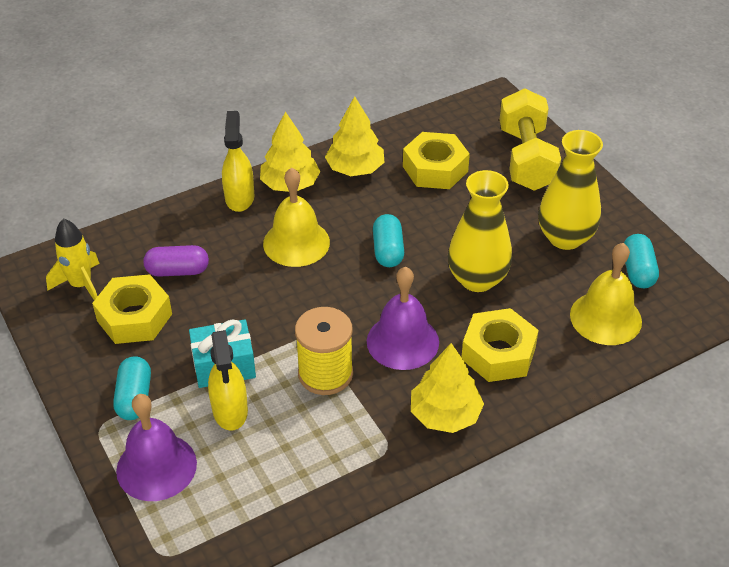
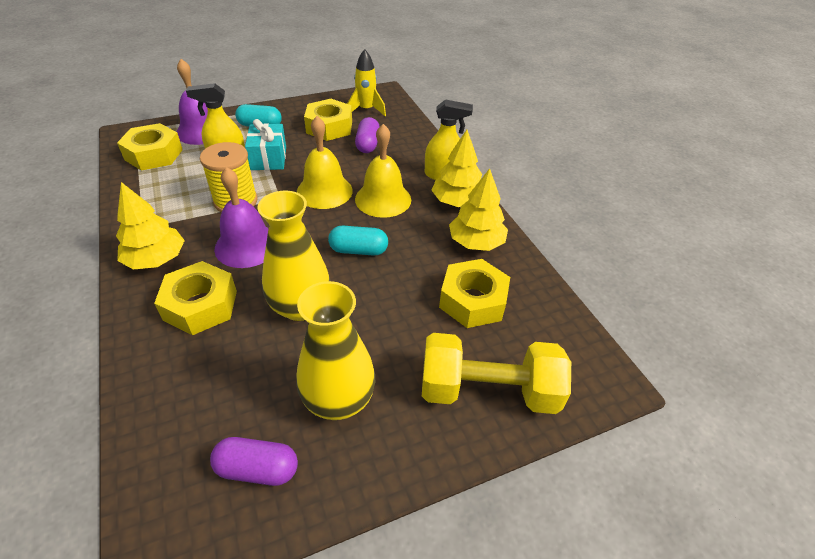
camera: 95 degrees right, 0 degrees up
yellow bell [570,243,642,345] -> yellow bell moved to [297,116,353,209]
turquoise capsule [624,234,659,288] -> purple capsule [210,437,298,486]
none -> yellow nut [117,123,183,171]

